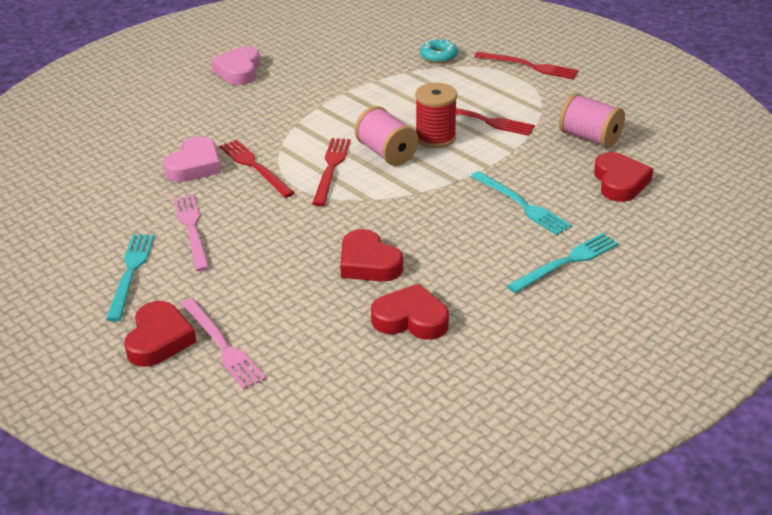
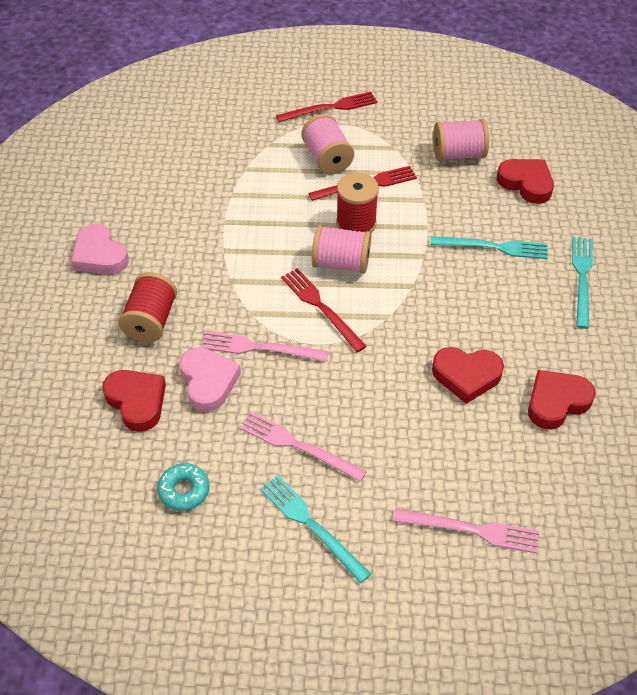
camera: 45 degrees left, 15 degrees up
red heart [124,301,196,367] -> red heart moved to [102,370,166,432]
red fork [220,140,294,198] -> pink fork [201,331,329,362]
turquoise donut [420,39,458,63] -> turquoise donut moved to [157,463,209,511]
none -> red spool [118,272,177,342]
none -> pink spool [302,114,354,174]

